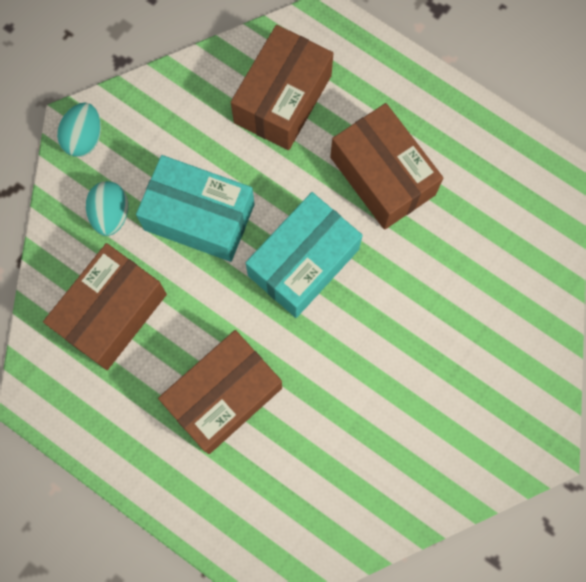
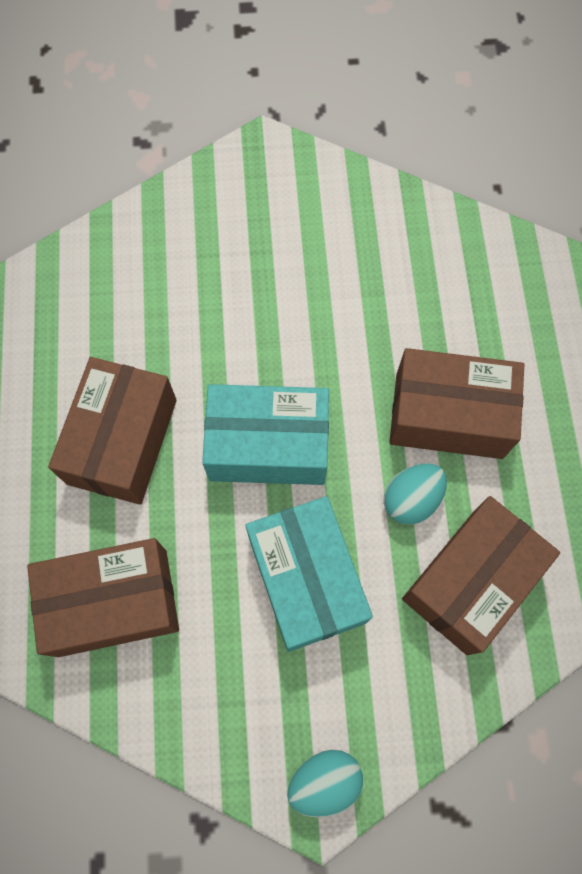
camera: 130 degrees left, 5 degrees down
brown box [43,243,167,370] -> brown box turned 45 degrees counterclockwise [402,496,560,655]
turquoise egg [86,181,129,236] -> turquoise egg moved to [384,463,447,525]

